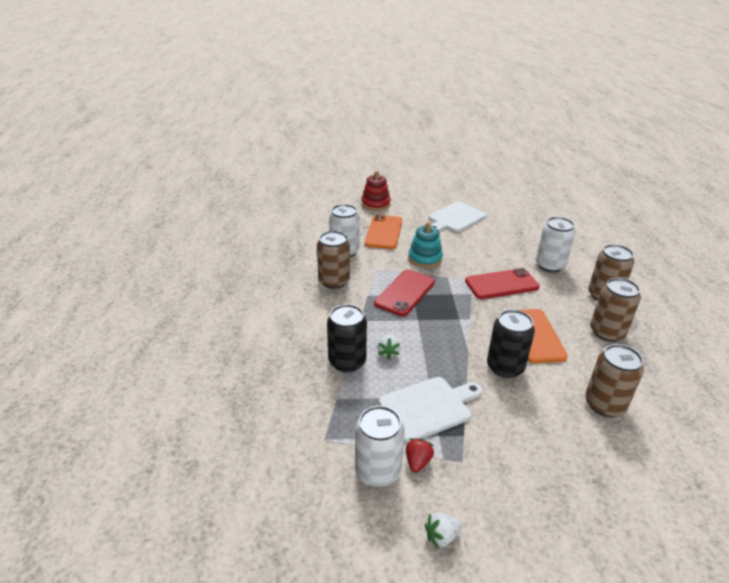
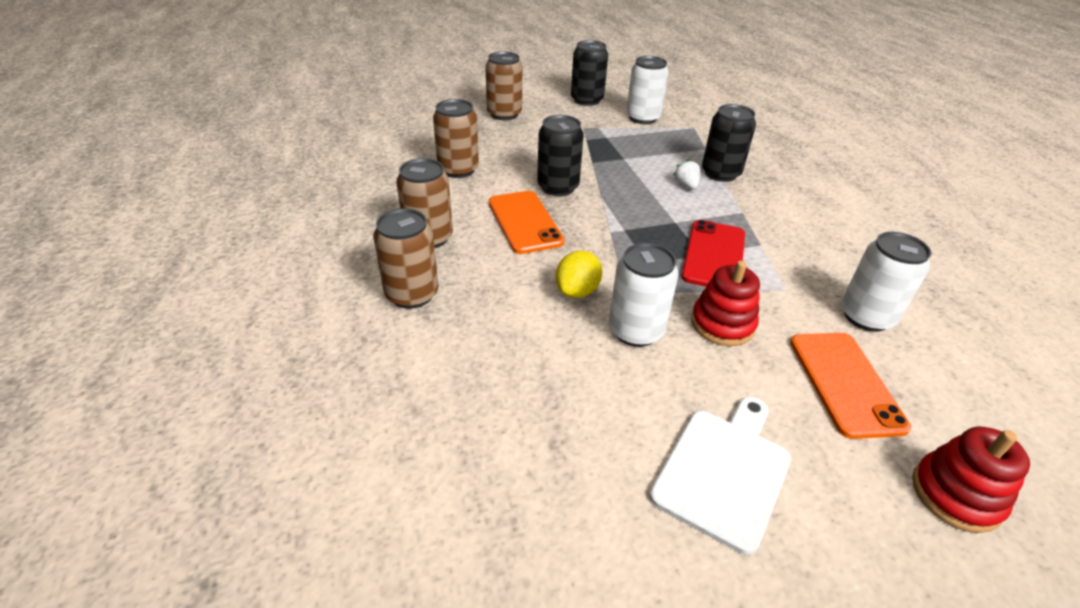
camera: 165 degrees right, 5 degrees up
brown can [317,231,350,289] -> brown can moved to [485,51,522,120]
white cutting board [379,377,483,443] -> none
red strawberry [406,438,434,473] -> none
turquoise stacking toy [408,222,443,268] -> red stacking toy [691,261,760,346]
white strawberry [425,512,462,549] -> black can [571,40,608,106]
red phone [465,268,540,299] -> yellow lemon [555,251,602,298]
white can [536,217,575,272] -> white can moved to [609,243,679,347]

